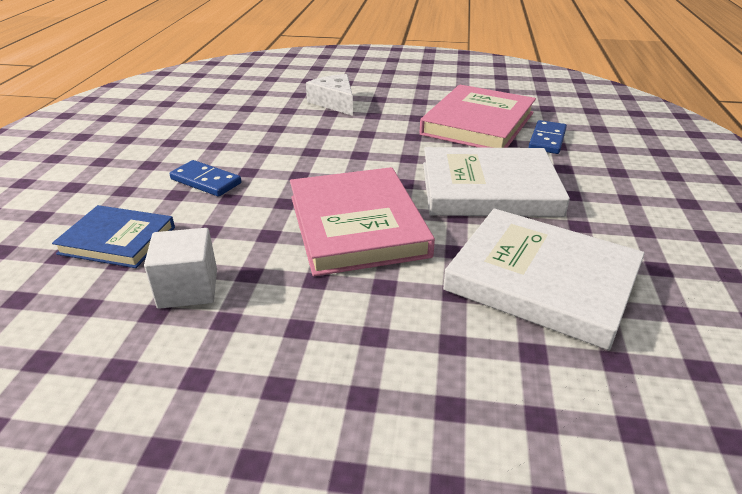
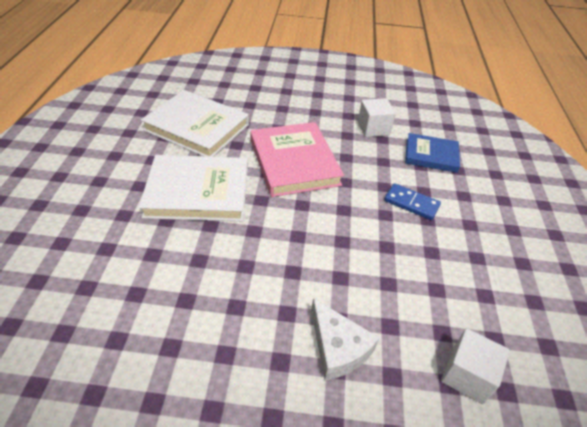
camera: 175 degrees right, 10 degrees up
pink book [420,84,536,148] -> none
blue domino [529,120,567,154] -> none
none -> white cube [441,328,510,404]

